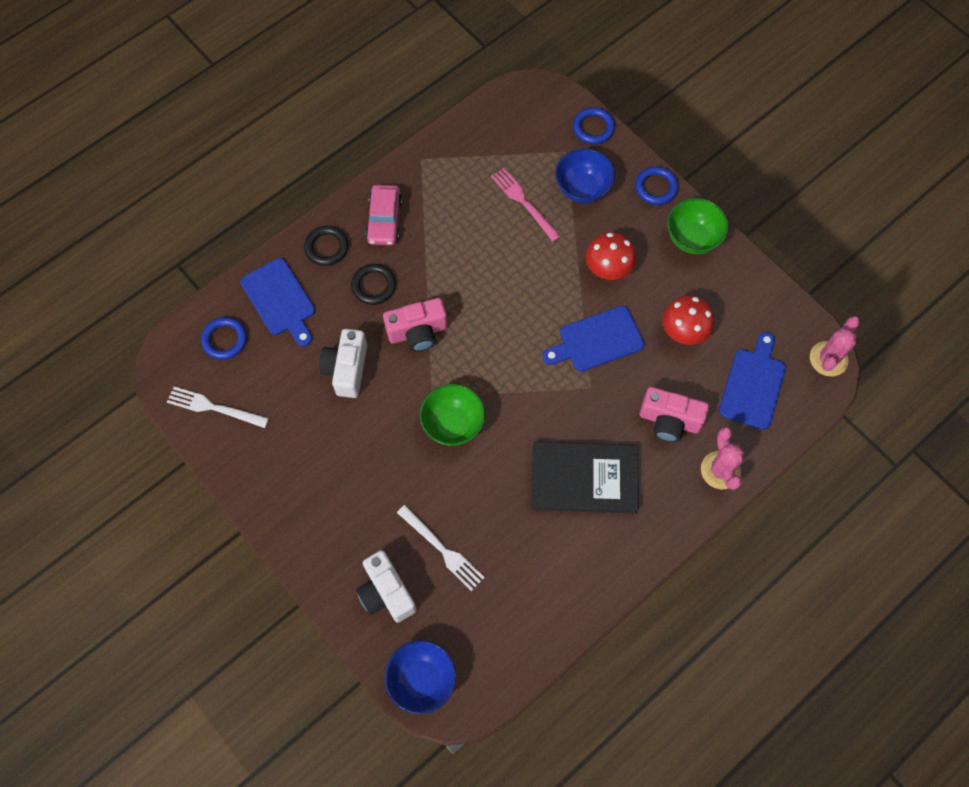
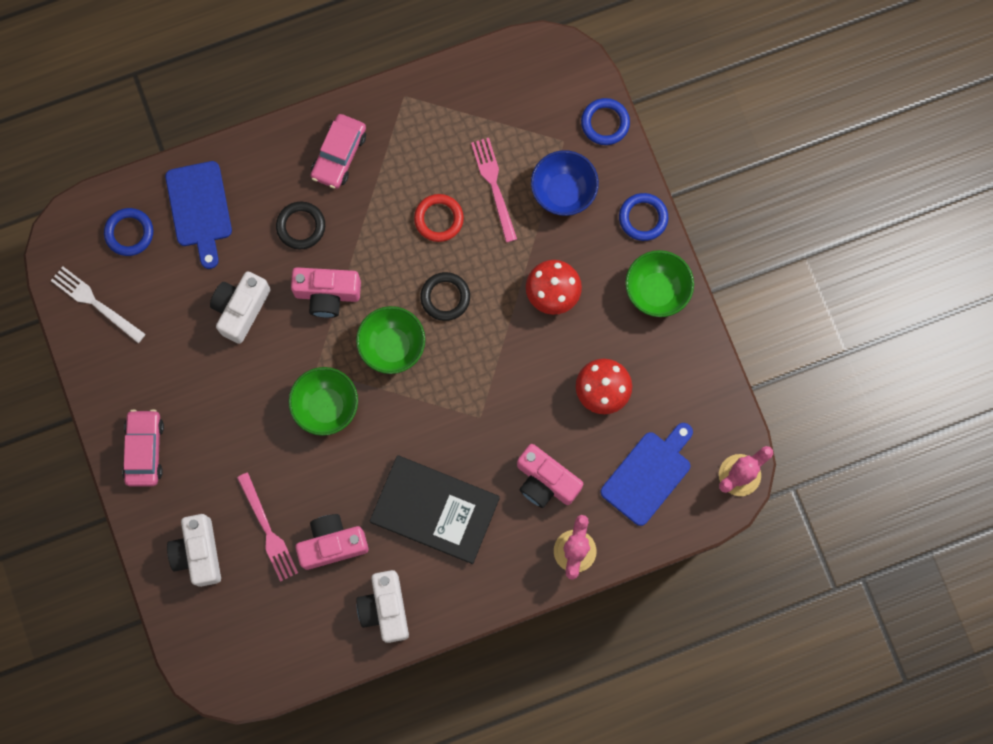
camera: 20 degrees right, 10 degrees up
black ring [304,226,349,266] -> black ring moved to [420,272,470,321]
blue bowl [384,640,456,714] -> none
white fork [397,505,485,591] -> pink fork [237,472,298,582]
blue cutting board [542,306,644,371] -> none
none -> pink car [122,409,164,486]
none -> pink camera [296,514,368,570]
none -> green bowl [356,306,425,374]
none -> white camera [357,570,409,643]
none -> red ring [414,194,464,242]

